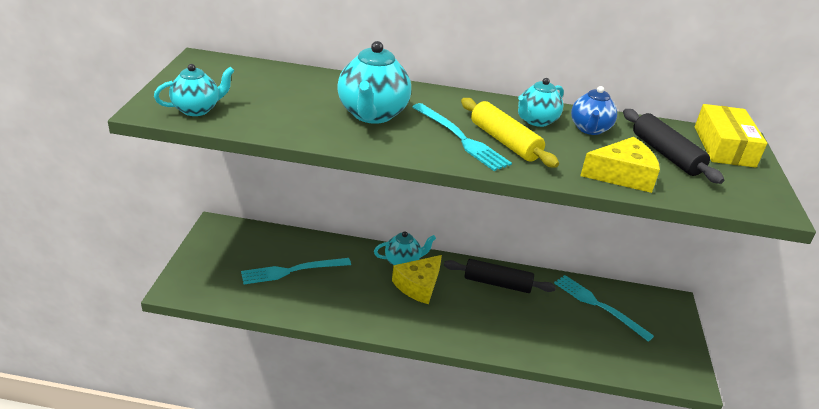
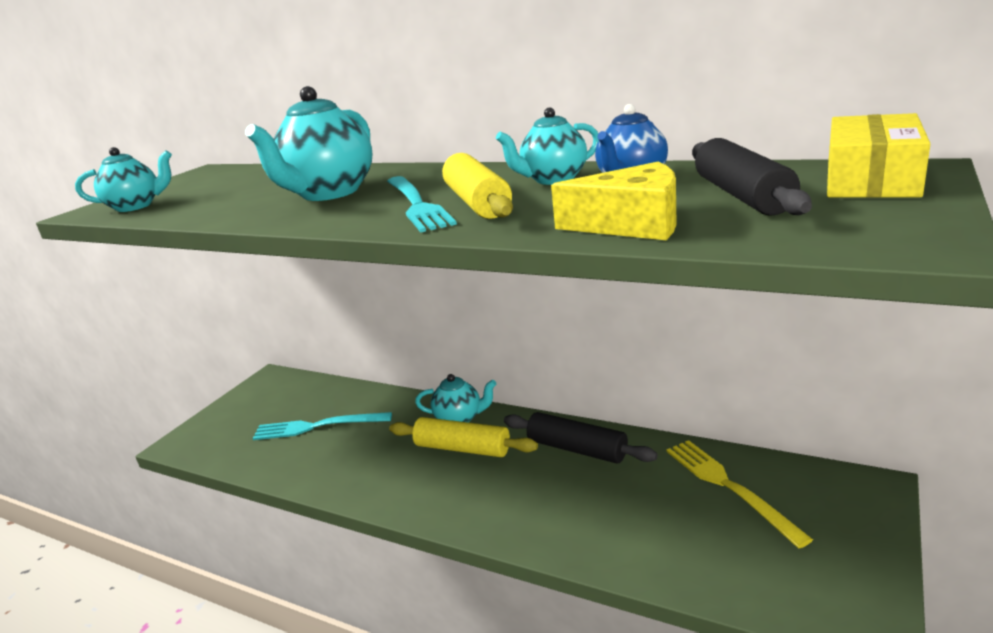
camera: 25 degrees right, 10 degrees down
yellow cheese [392,255,442,304] -> yellow rolling pin [389,417,538,457]
turquoise fork [554,275,654,342] -> yellow fork [666,440,813,548]

